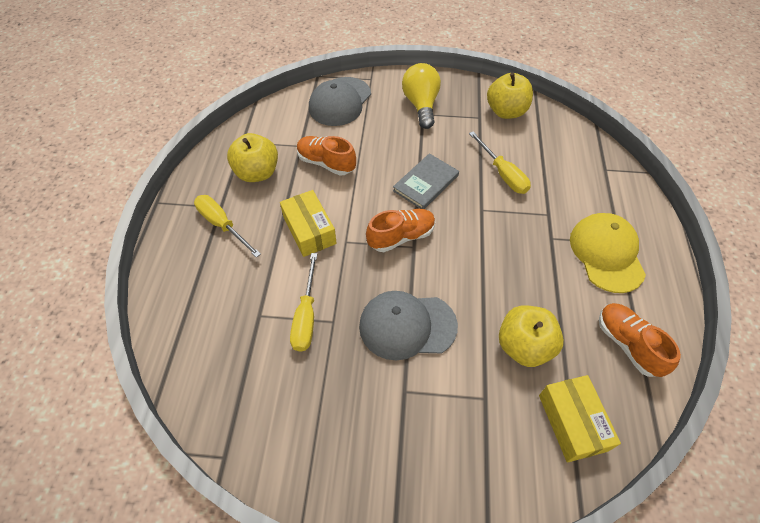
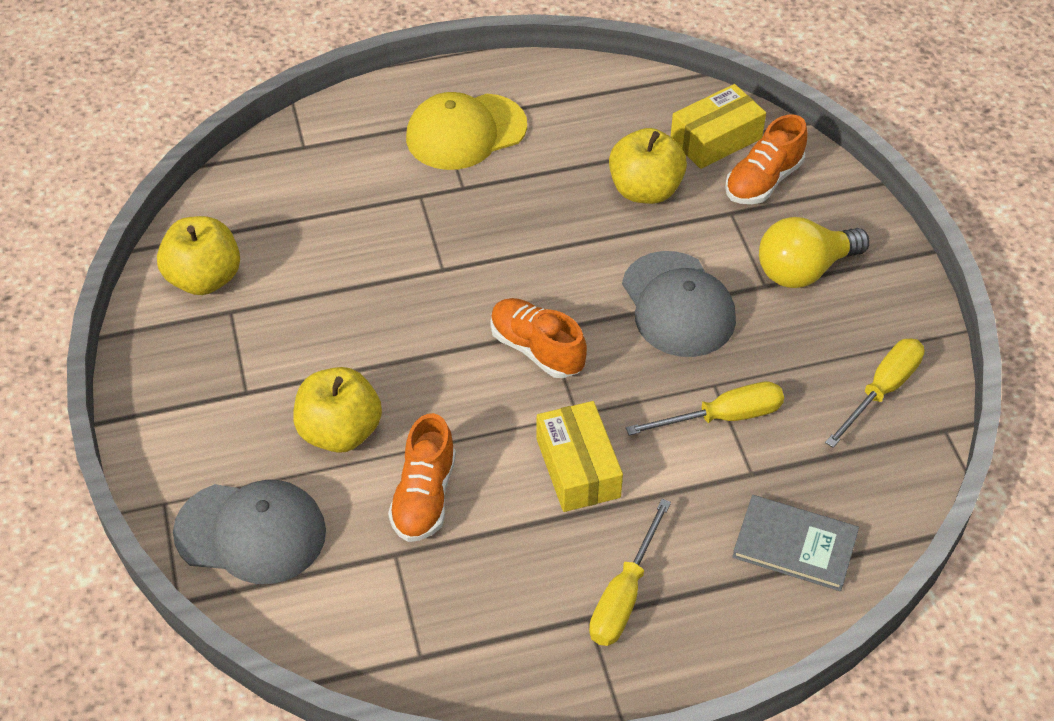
camera: 110 degrees left, 5 degrees down
yellow apple [227,133,278,182] -> yellow apple moved to [293,367,382,453]
yellow box [280,190,337,257] -> yellow box turned 60 degrees counterclockwise [536,401,623,512]
grey book [393,153,459,209] -> grey book moved to [732,495,859,591]
yellow light bulb [402,63,441,129] -> yellow light bulb moved to [759,217,869,288]
yellow screwdriver [469,132,531,194] -> yellow screwdriver moved to [825,339,924,448]
orange shoe [599,303,681,377] -> orange shoe moved to [725,114,807,204]

